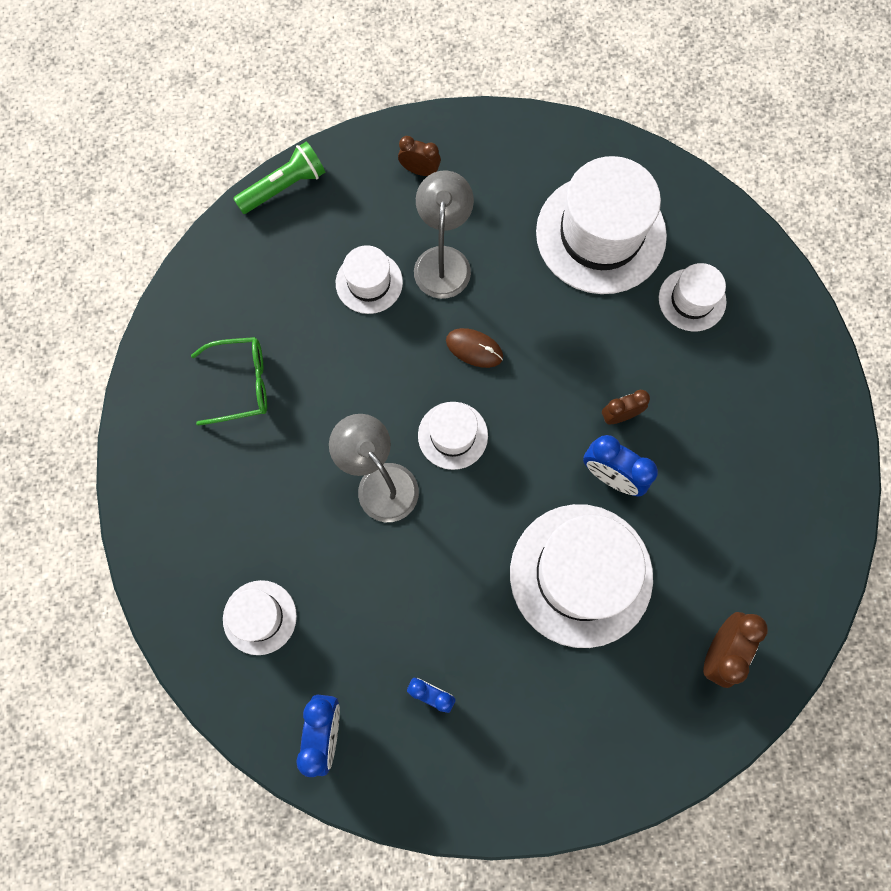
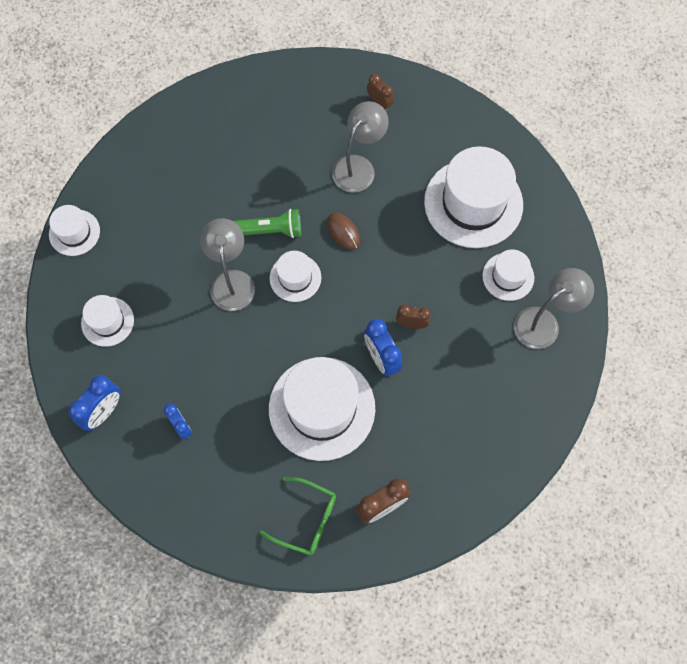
camera: 30 degrees right, 5 degrees down
green glasses [191,337,267,426] -> green glasses moved to [260,477,336,555]
green flashlight [233,141,325,214] -> green flashlight moved to [233,209,301,238]
white hat [336,245,403,314] -> white hat moved to [49,205,100,256]
none -> grey lamp [514,268,594,349]

